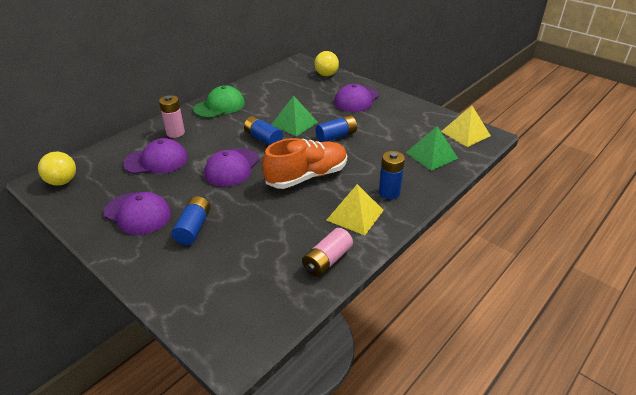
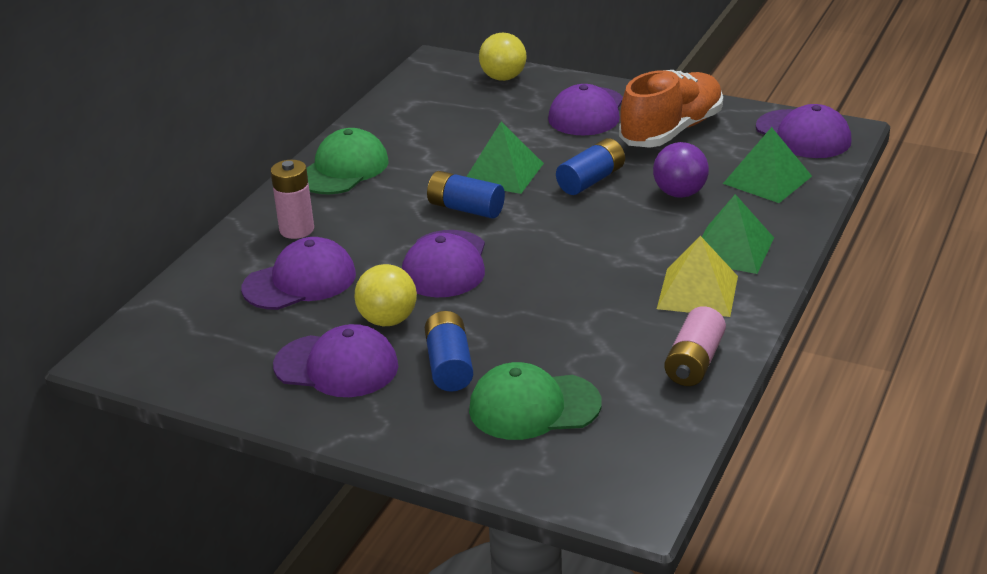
camera: 15 degrees left, 5 degrees down
yellow ball [38,152,76,186] -> yellow ball moved to [355,264,417,326]
orange shoe [262,138,347,189] -> orange shoe moved to [619,70,723,148]
blue battery [379,151,405,199] -> green pyramid [702,194,774,274]
yellow pyramid [441,105,491,147] -> purple cap [756,104,851,158]
none -> green cap [469,362,602,440]
none -> purple ball [653,142,709,198]

